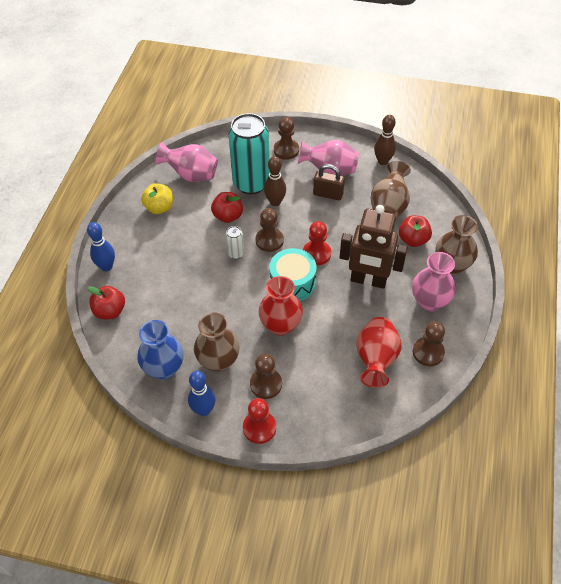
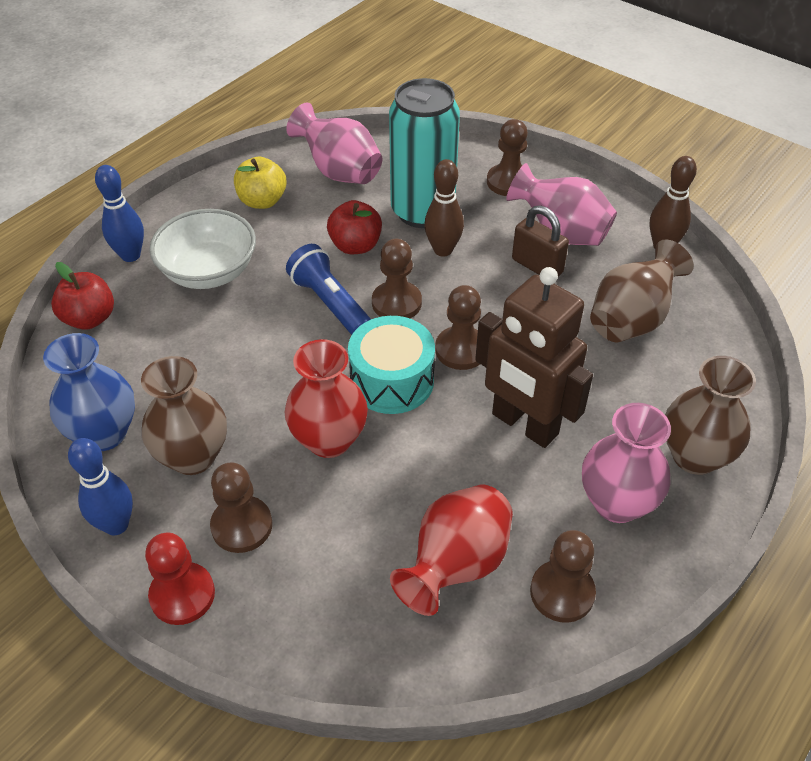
camera: 25 degrees right, 5 degrees down
white can [225,226,244,259] -> blue flashlight [286,244,371,335]
red pawn [303,221,331,265] -> brown pawn [435,285,481,370]
red apple [399,215,432,247] -> none
none -> white bowl [149,209,256,289]

